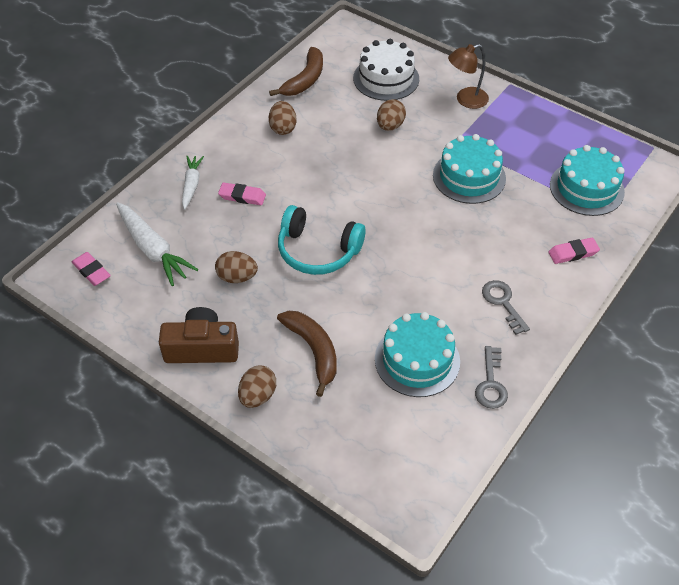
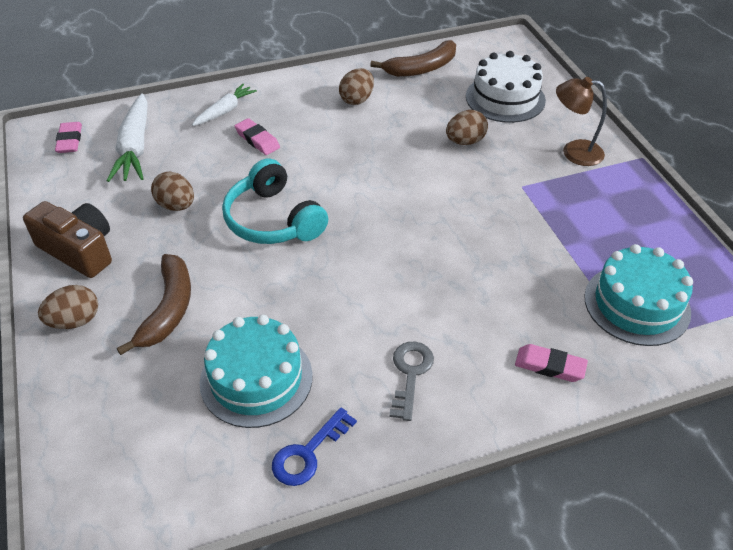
camera: 35 degrees right, 5 degrees down
turquoise cake [433,134,506,204] -> none
grey key [475,346,508,409] -> blue key [272,408,357,486]

